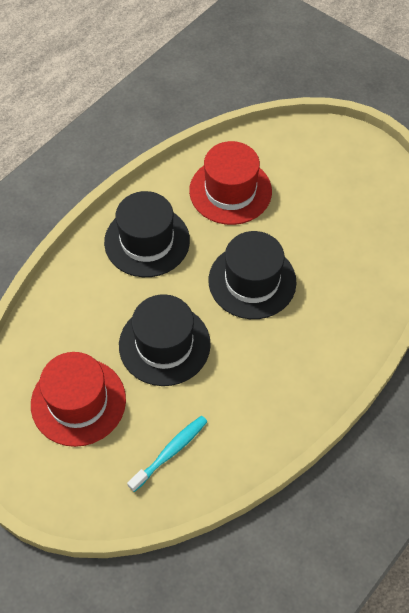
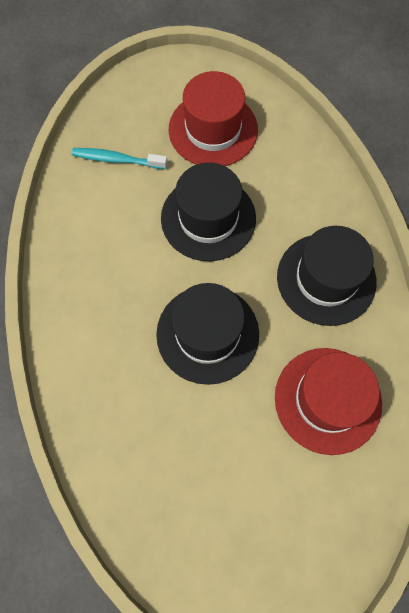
camera: 130 degrees right, 10 degrees up
turquoise toothbrush [127,416,208,492] -> turquoise toothbrush turned 105 degrees clockwise [72,148,167,169]

